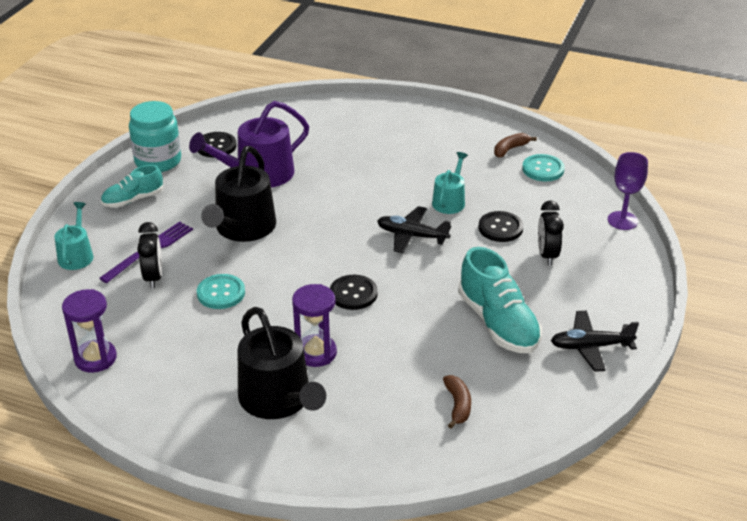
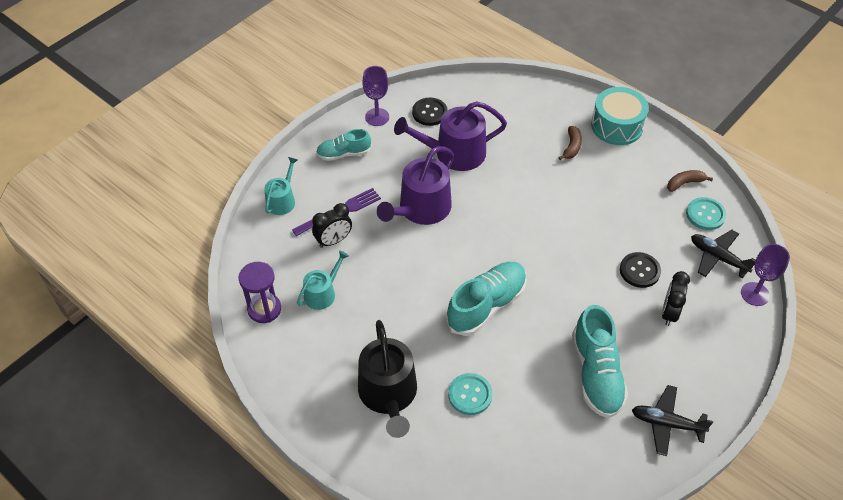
camera: 20 degrees right, 15 degrees up
turquoise jar [129,101,181,172] -> purple goblet [362,66,389,126]
black clock [137,222,162,289] -> black clock turned 45 degrees clockwise [312,203,352,248]
turquoise button [197,274,245,309] -> turquoise button moved to [448,373,493,415]
black watering can [201,146,276,242] -> purple watering can [377,146,454,225]
purple hourglass [292,284,337,367] -> none
black button [330,275,378,310] -> turquoise shoe [446,262,526,336]
black plane [377,206,451,253] -> black plane moved to [691,230,755,278]
turquoise watering can [432,152,468,214] -> turquoise watering can moved to [297,250,349,310]
brown banana [443,375,471,428] -> brown banana moved to [558,126,582,160]
none -> turquoise drum [591,87,649,145]

